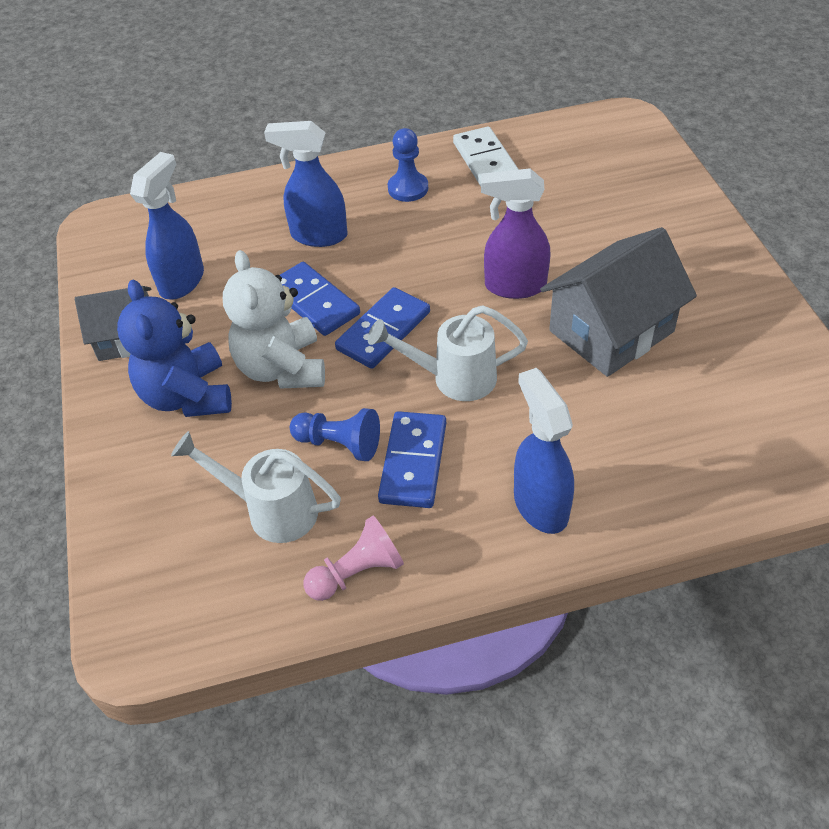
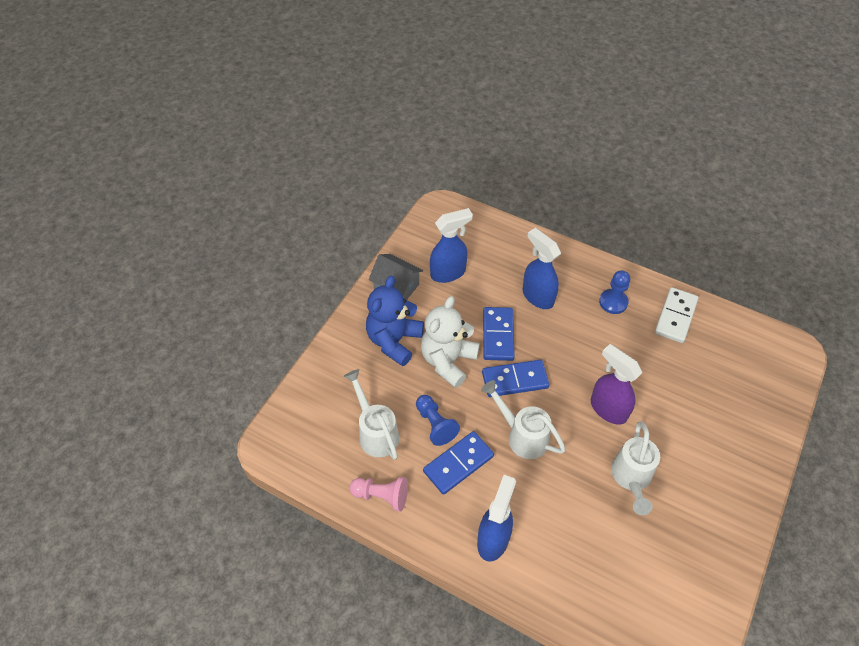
camera: 40 degrees right, 5 degrees up
grey house [540,227,697,377] -> white watering can [611,421,660,515]

